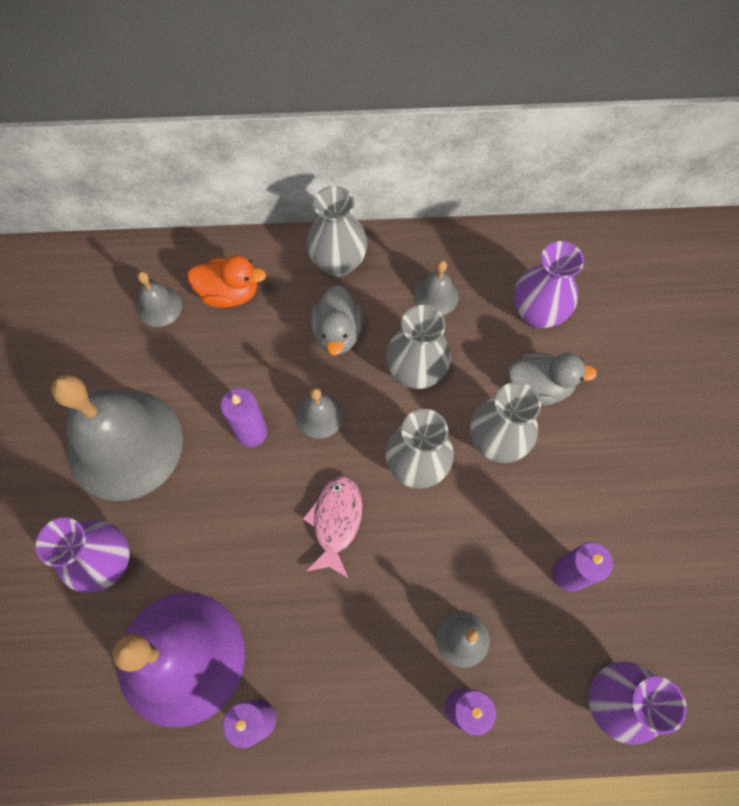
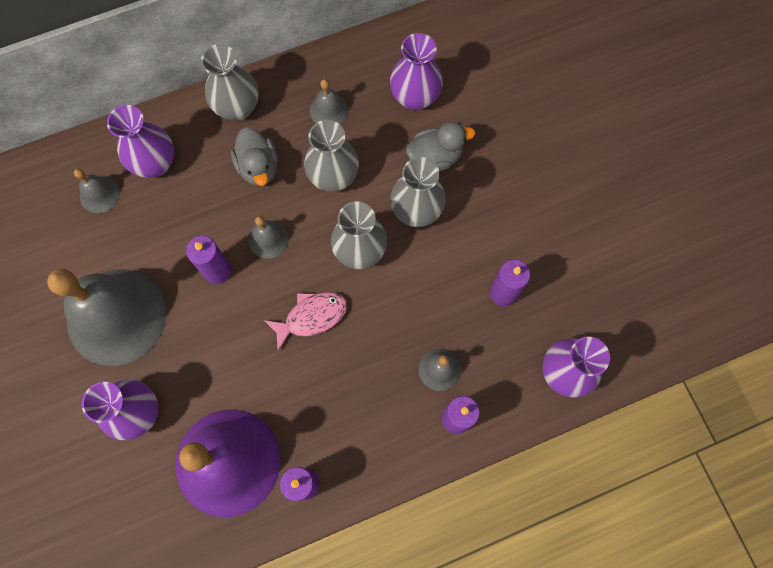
camera: 20 degrees left, 5 degrees up
orange duck [187,255,266,308] -> purple vase [107,105,174,178]
pink fish [303,476,362,578] -> pink fish turned 75 degrees clockwise [264,292,348,351]

